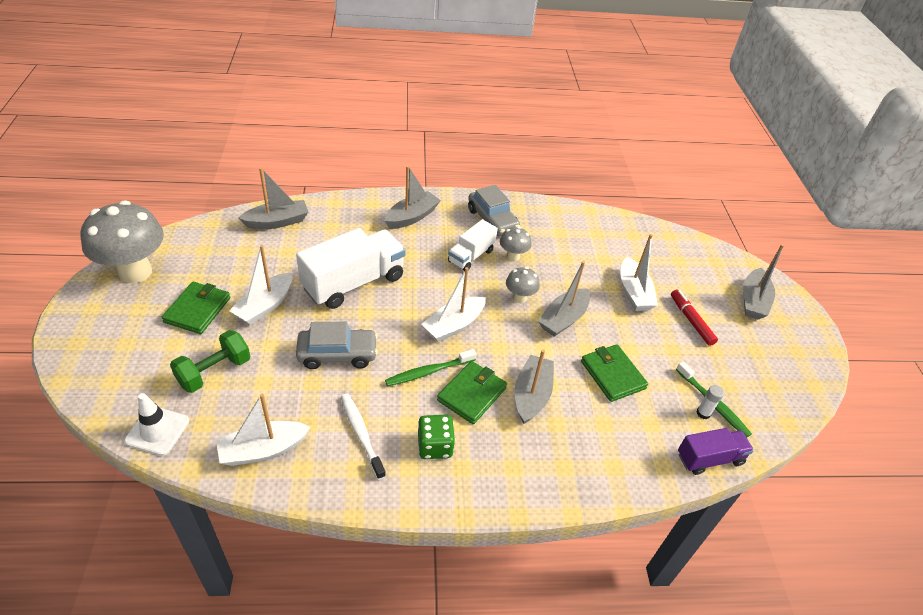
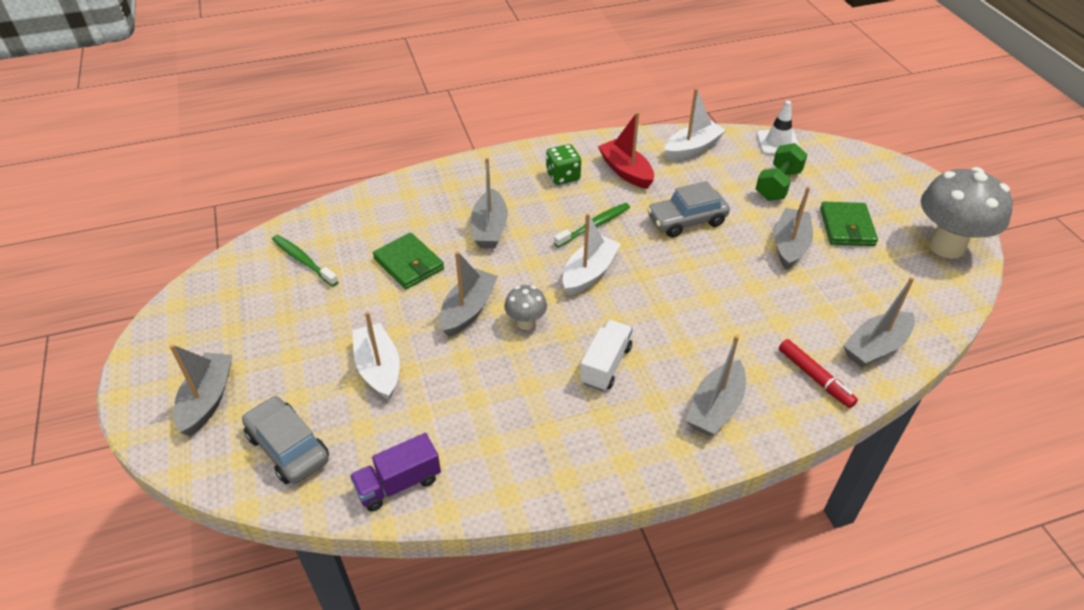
camera: 170 degrees right, 0 degrees up
white boat [229,245,292,325] -> grey boat [775,186,813,270]
white truck [296,228,406,309] -> none
white toothbrush [341,394,386,480] -> red boat [598,112,654,189]
green wallet [437,361,507,424] -> none
grey car [468,185,520,236] -> grey car moved to [242,396,329,484]
grey mushroom [500,227,532,262] -> none
red marker [671,290,718,346] -> red marker moved to [779,339,858,408]
purple truck [678,428,754,475] -> purple truck moved to [350,433,441,512]
white glue stick [696,385,724,419] -> none

